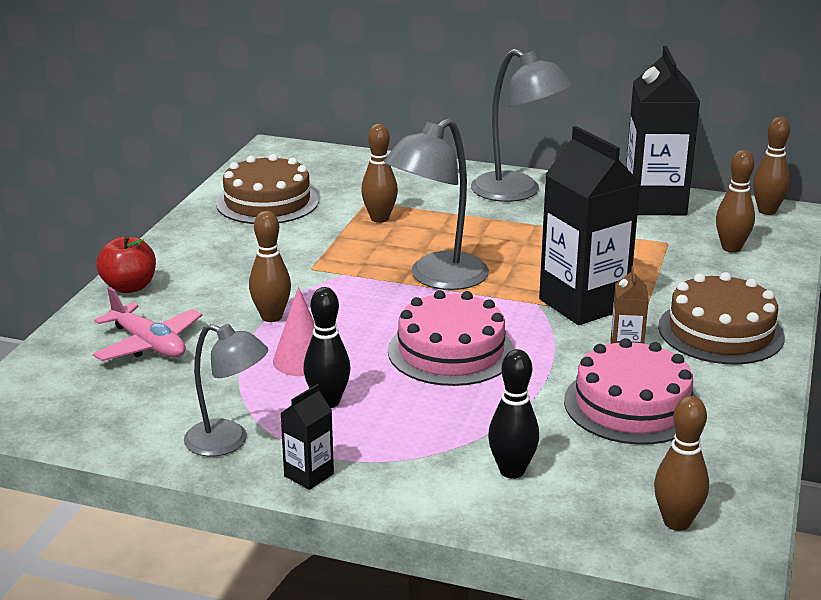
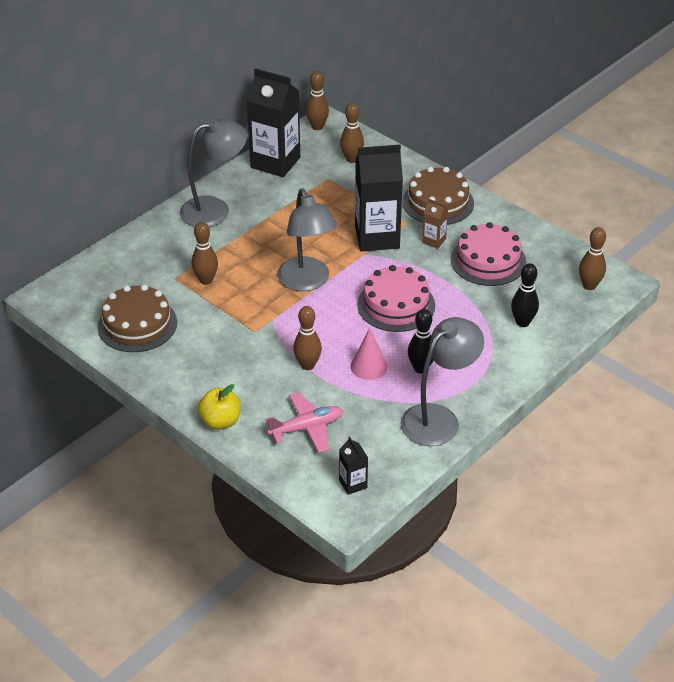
camera: 65 degrees left, 15 degrees up
red apple [96,235,156,293] -> yellow apple [198,384,241,430]
grey lamp [184,324,268,456] -> grey lamp [401,317,484,446], size x1.53
black carton [280,384,334,490] -> black carton moved to [339,436,368,495]

